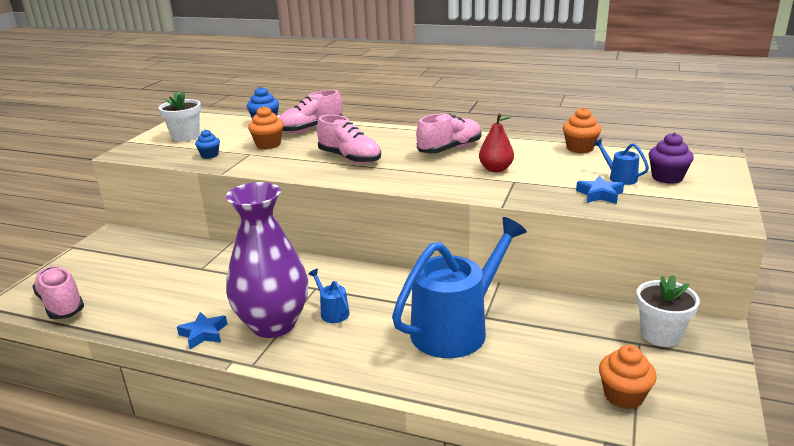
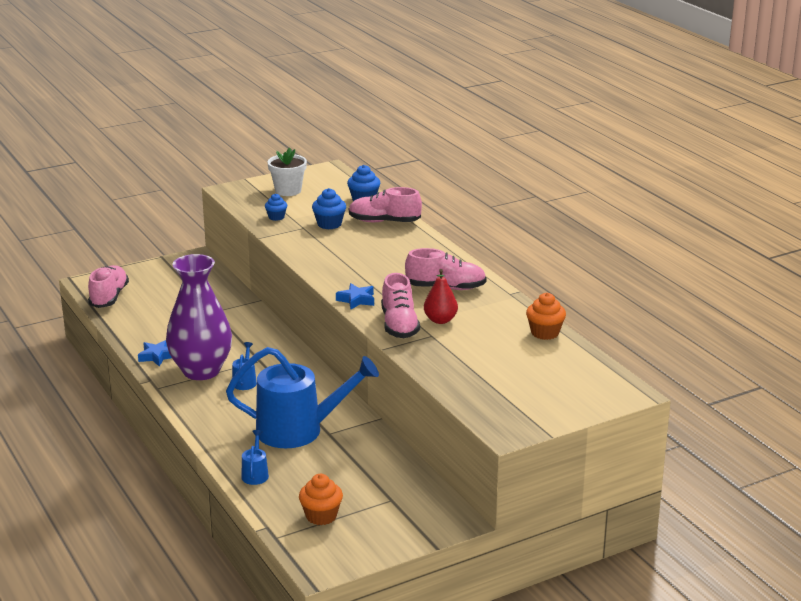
camera: 40 degrees right, 0 degrees up
orange cupcake [248,106,284,149] -> blue cupcake [312,188,346,229]
pink shoe [317,115,381,164] -> pink shoe moved to [381,273,420,338]
blue star [576,176,624,204] -> blue star moved to [336,283,374,309]
blue watering can [593,139,649,185] -> blue watering can moved to [241,430,269,485]
white flower pot [636,275,700,347] -> none
purple cupcake [648,133,694,184] -> none

